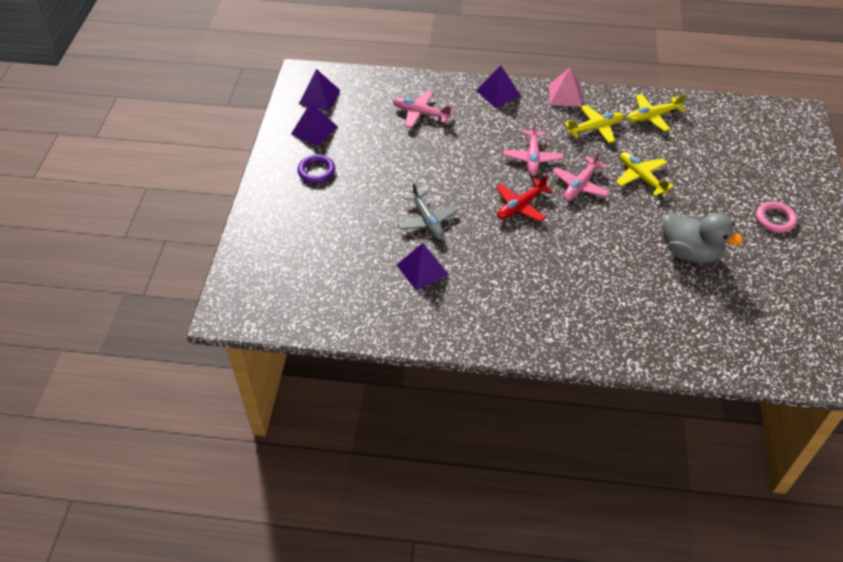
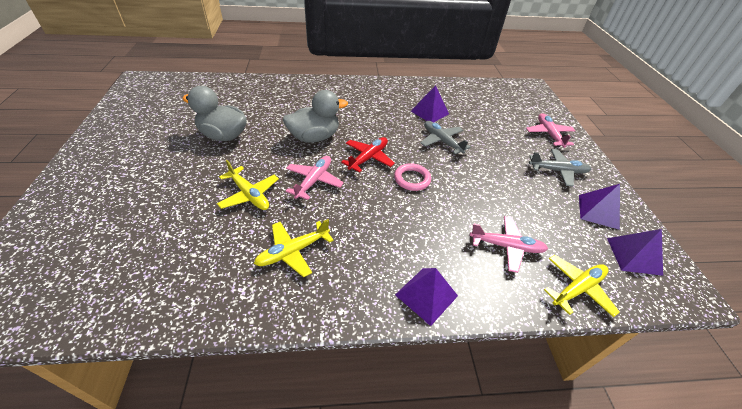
camera: 165 degrees right, 5 degrees down
purple ring [297,155,335,183] -> grey plane [529,149,591,187]
pink plane [503,120,563,176] -> pink plane moved to [526,113,575,148]
pink pyramid [549,68,582,107] -> none
yellow plane [627,94,686,131] -> yellow plane moved to [544,255,620,317]
pink ring [756,202,797,233] -> pink ring moved to [394,163,431,191]
none -> grey duck [283,90,348,143]

